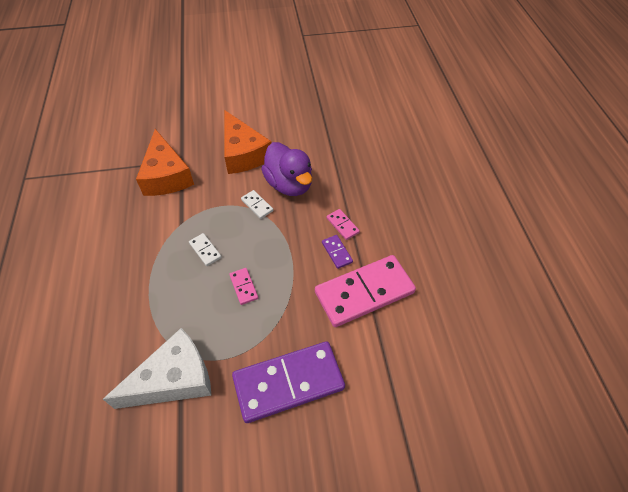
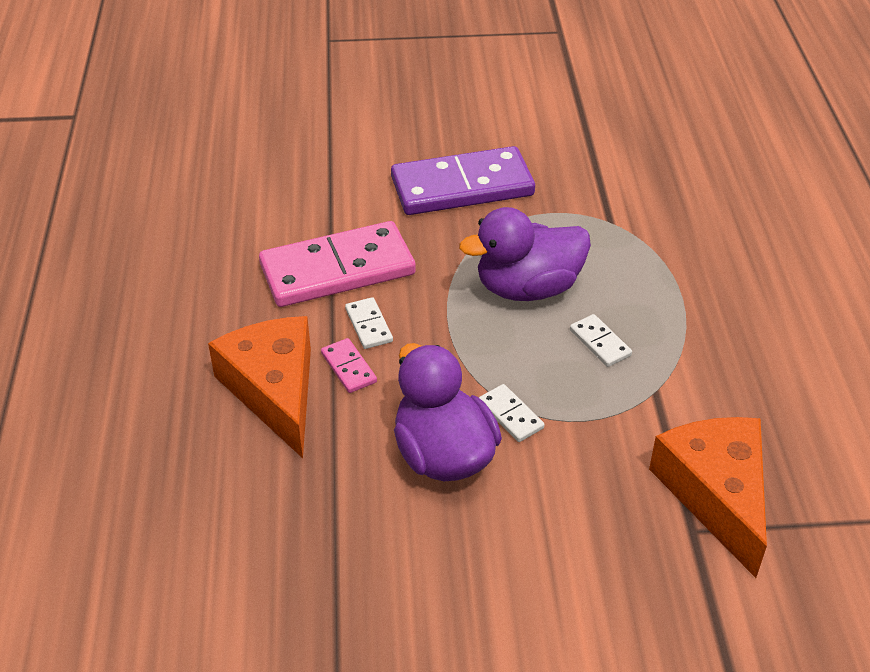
camera: 175 degrees left, 10 degrees down
white cheese [103,328,212,409] -> none
orange cheese [224,110,271,174] -> orange cheese moved to [208,316,311,458]
pink domino [229,268,258,305] -> purple duck [459,207,591,301]
purple domino [322,235,353,269] -> white domino [345,297,393,349]

